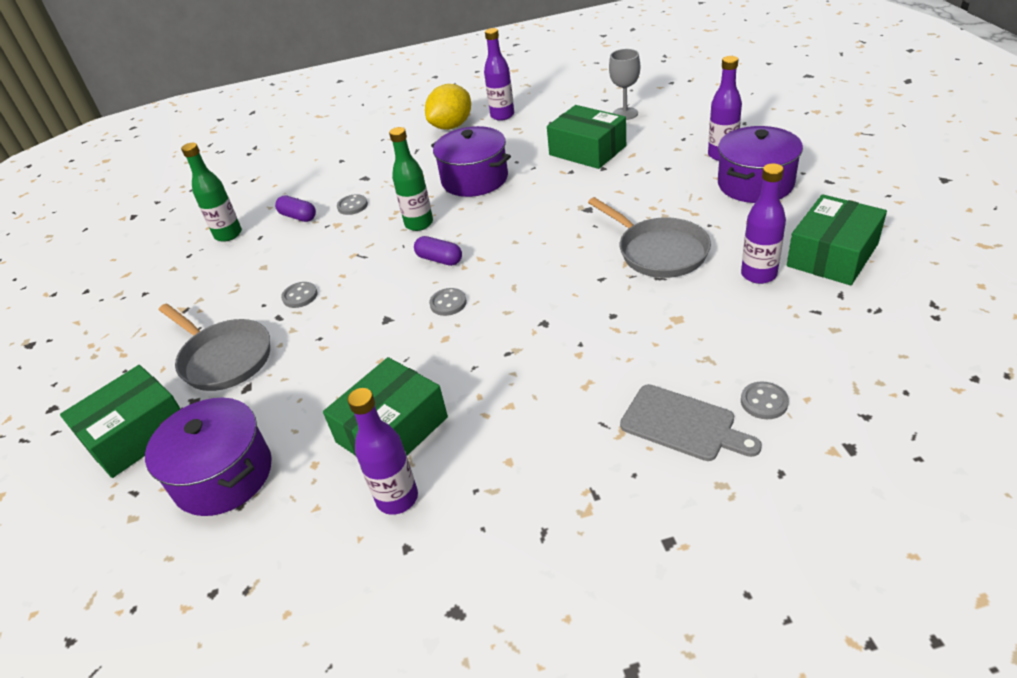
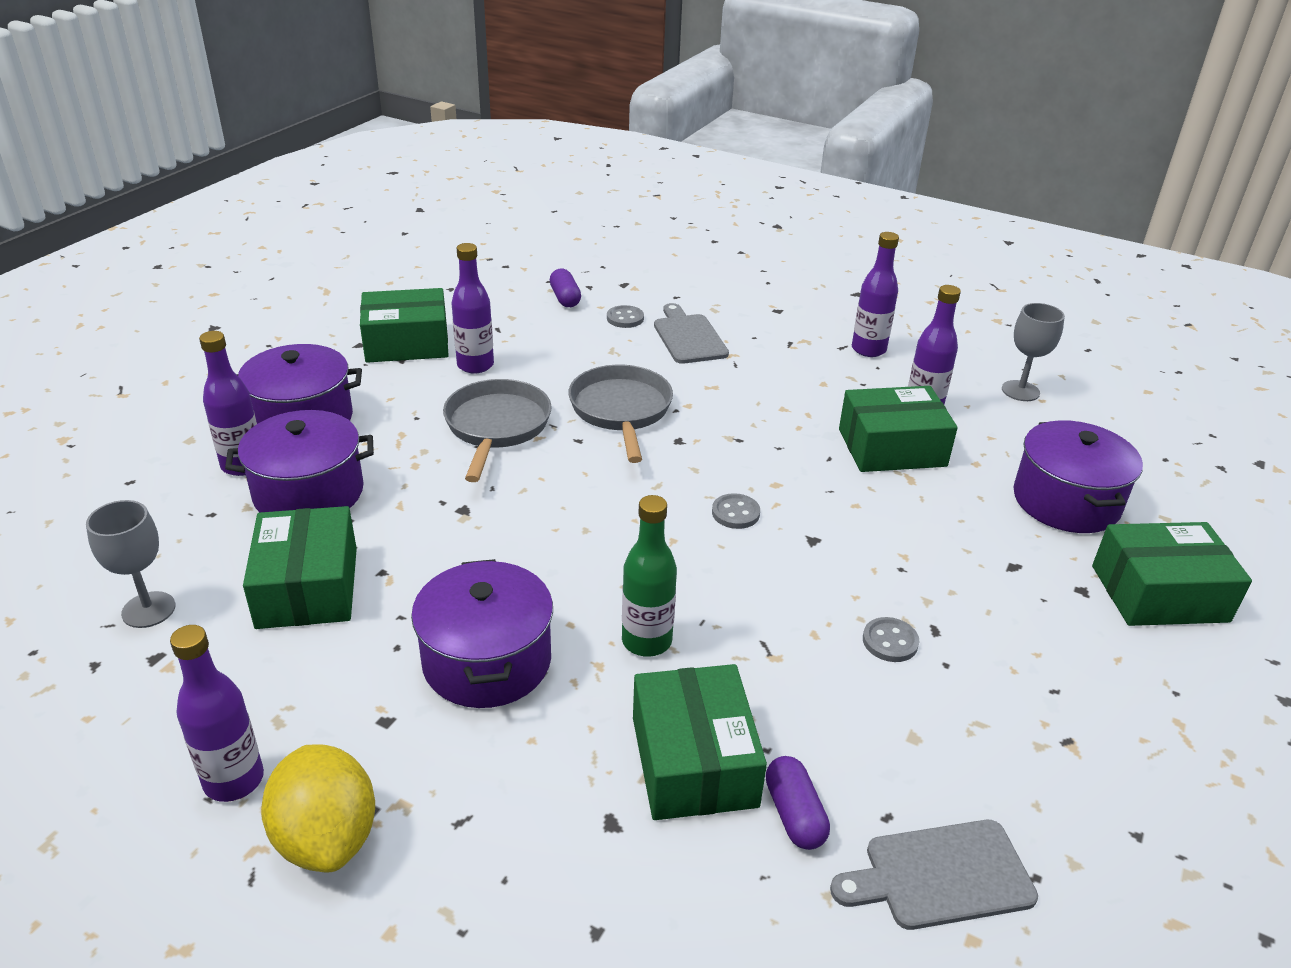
camera: 145 degrees left, 5 degrees down
grey pan [159,303,270,391] -> grey pan moved to [568,365,673,463]
green bottle [181,143,242,242] -> grey cutting board [830,820,1038,930]
grey button [337,194,368,215] -> green box [633,664,767,820]
purple capsule [414,236,462,266] -> purple capsule moved to [550,268,581,307]
yellow lemon [425,84,471,130] -> yellow lemon turned 75 degrees clockwise [261,744,375,873]
none -> purple pot [225,410,374,512]
none -> purple bottle [852,232,899,357]
none -> grey goblet [1002,303,1065,401]

